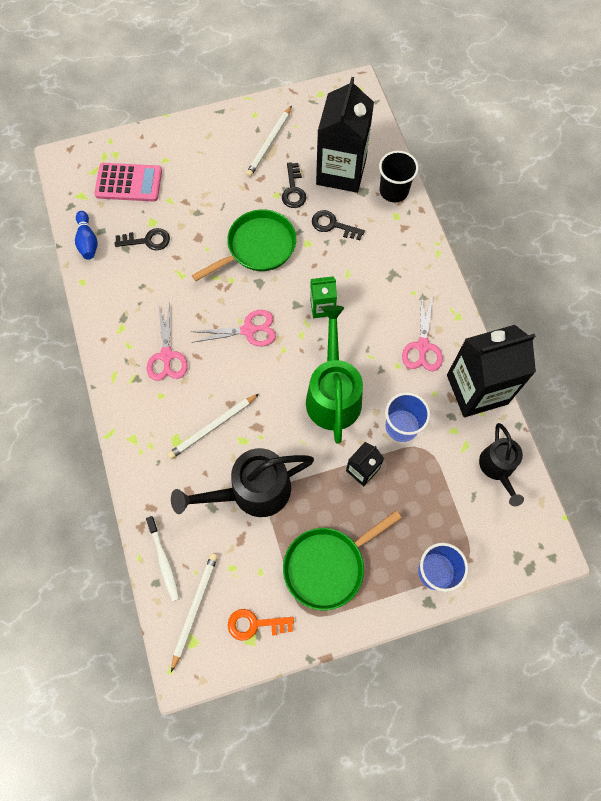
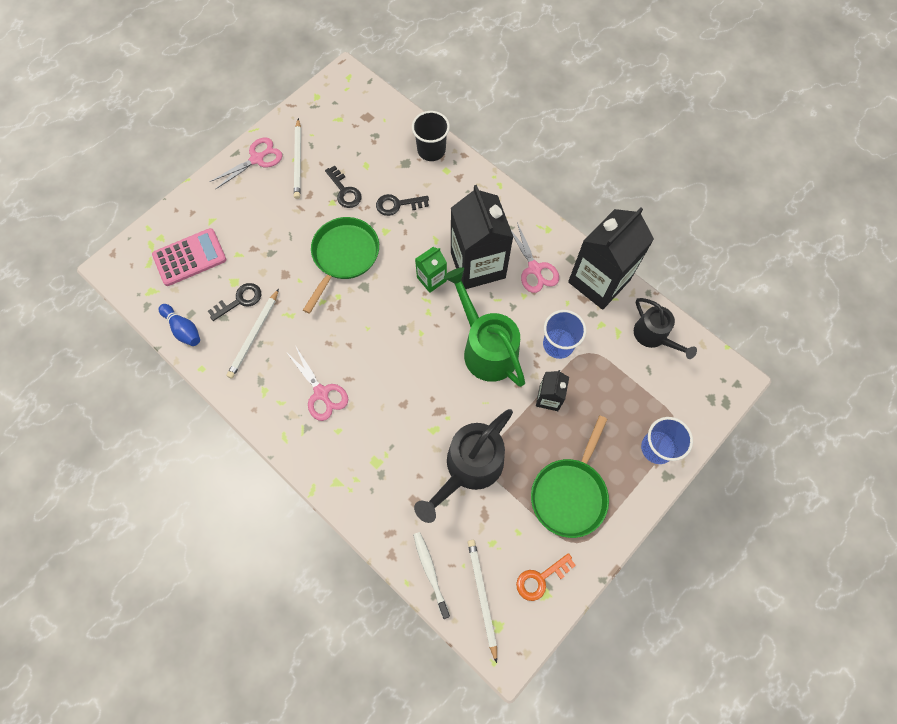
camera: 30 degrees left, 0 degrees up
white toothbrush [146,516,180,602] -> white toothbrush turned 150 degrees counterclockwise [413,532,450,619]
white pencil [167,394,259,459] -> white pencil moved to [227,289,279,379]
pink scissors [191,310,276,346] -> pink scissors moved to [210,137,283,190]
black carton [316,77,374,193] -> black carton moved to [451,185,513,289]

